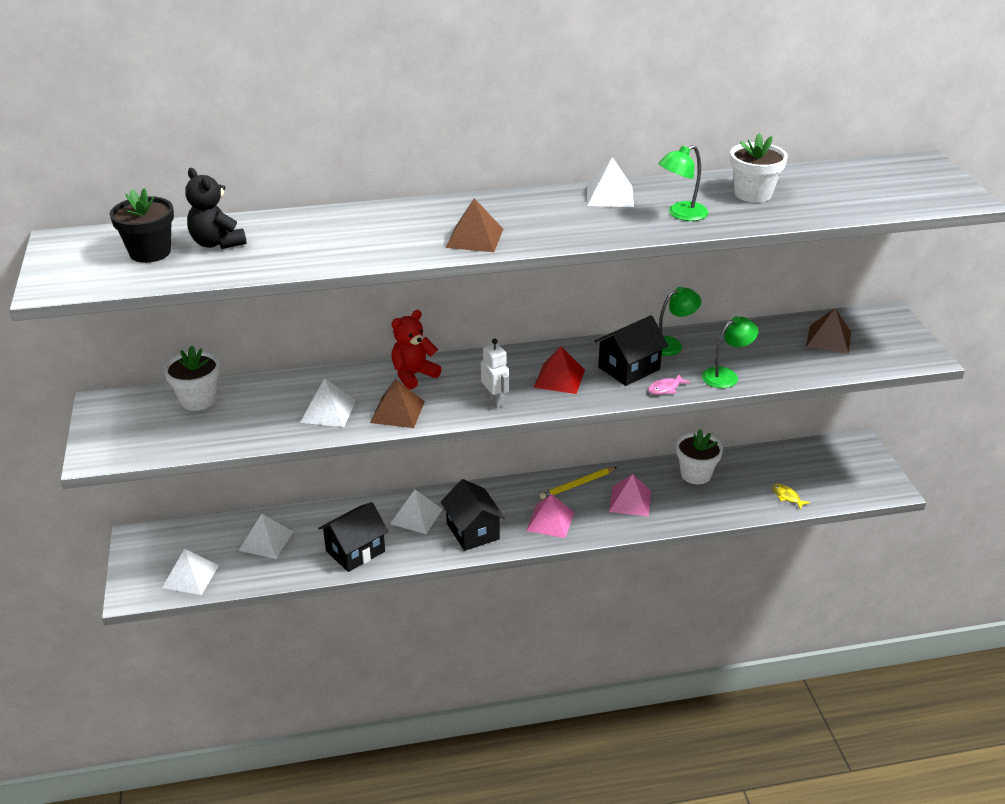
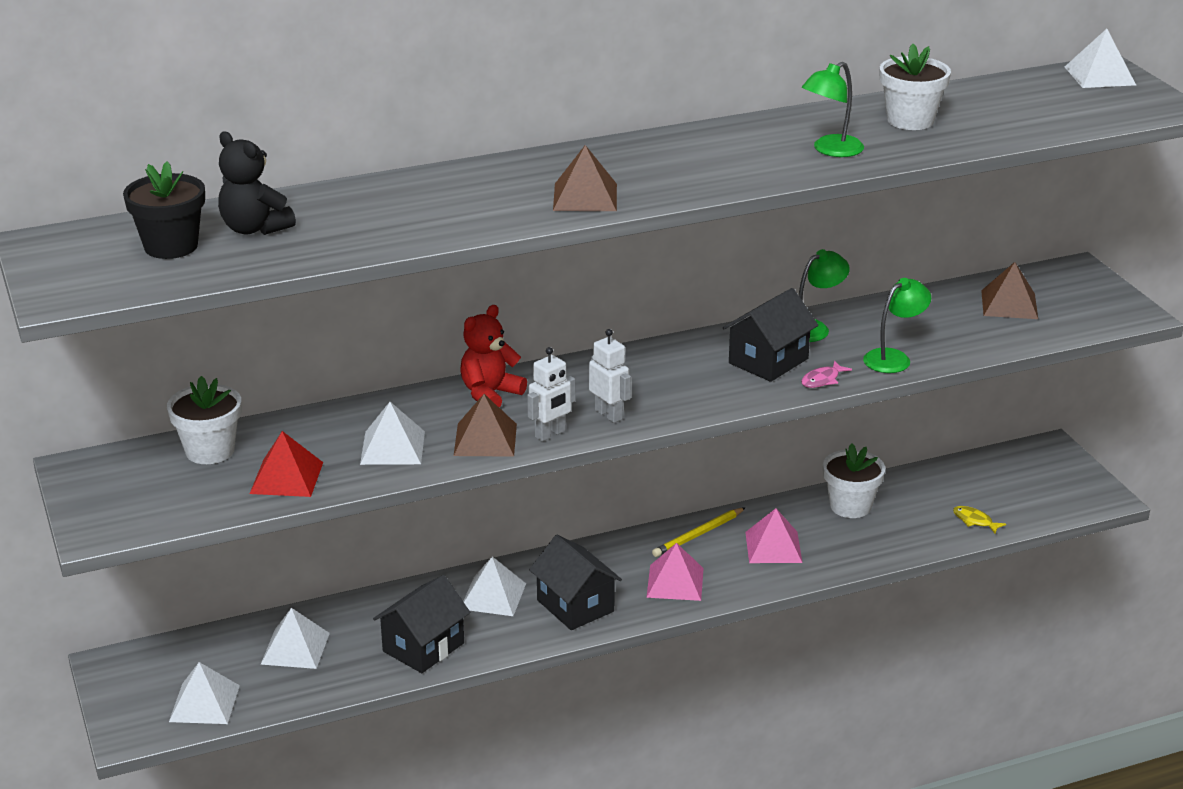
camera: 10 degrees left, 5 degrees down
red pyramid [534,346,585,394] -> red pyramid moved to [250,431,323,497]
white pyramid [587,157,634,207] -> white pyramid moved to [1065,29,1136,88]
none -> white robot [527,347,575,442]

